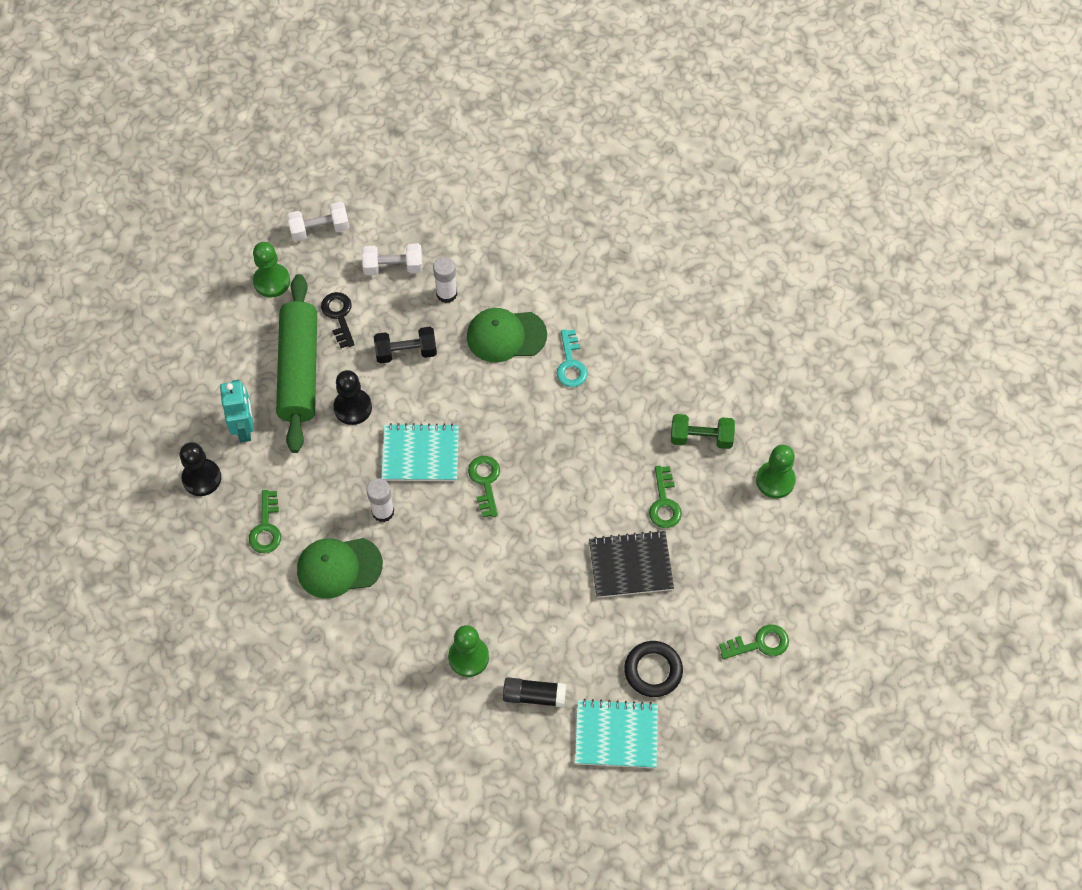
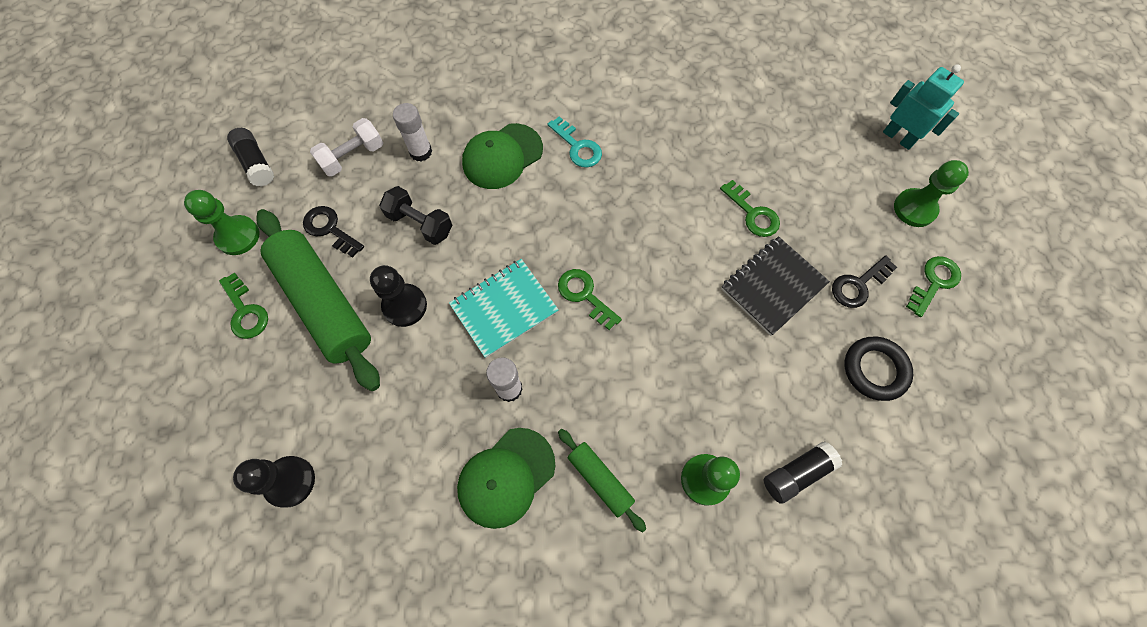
camera: 35 degrees left, 5 degrees up
turquoise robot [220,380,254,442] -> turquoise robot moved to [883,64,964,150]
green key [249,490,281,553] -> green key moved to [219,273,268,339]
white dumbbell [287,202,349,241] -> black glue stick [227,128,274,187]
black dumbbell [374,327,437,364] -> black dumbbell turned 75 degrees clockwise [379,186,452,245]
turquoise notebook [575,699,658,768] -> none
green dumbbell [671,414,735,449] -> none
green pawn [756,444,796,498] -> green pawn moved to [894,160,969,227]
none -> green rolling pin [558,429,646,532]
none -> black key [832,255,897,308]

